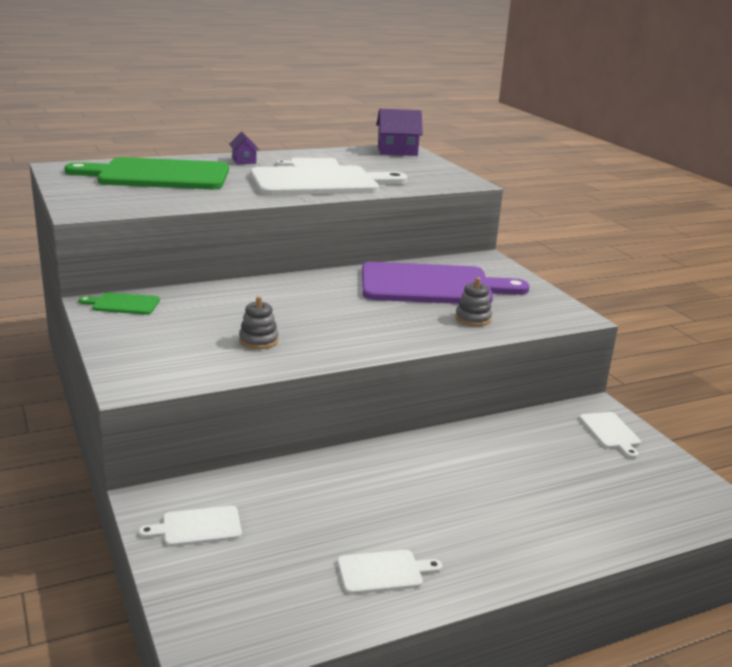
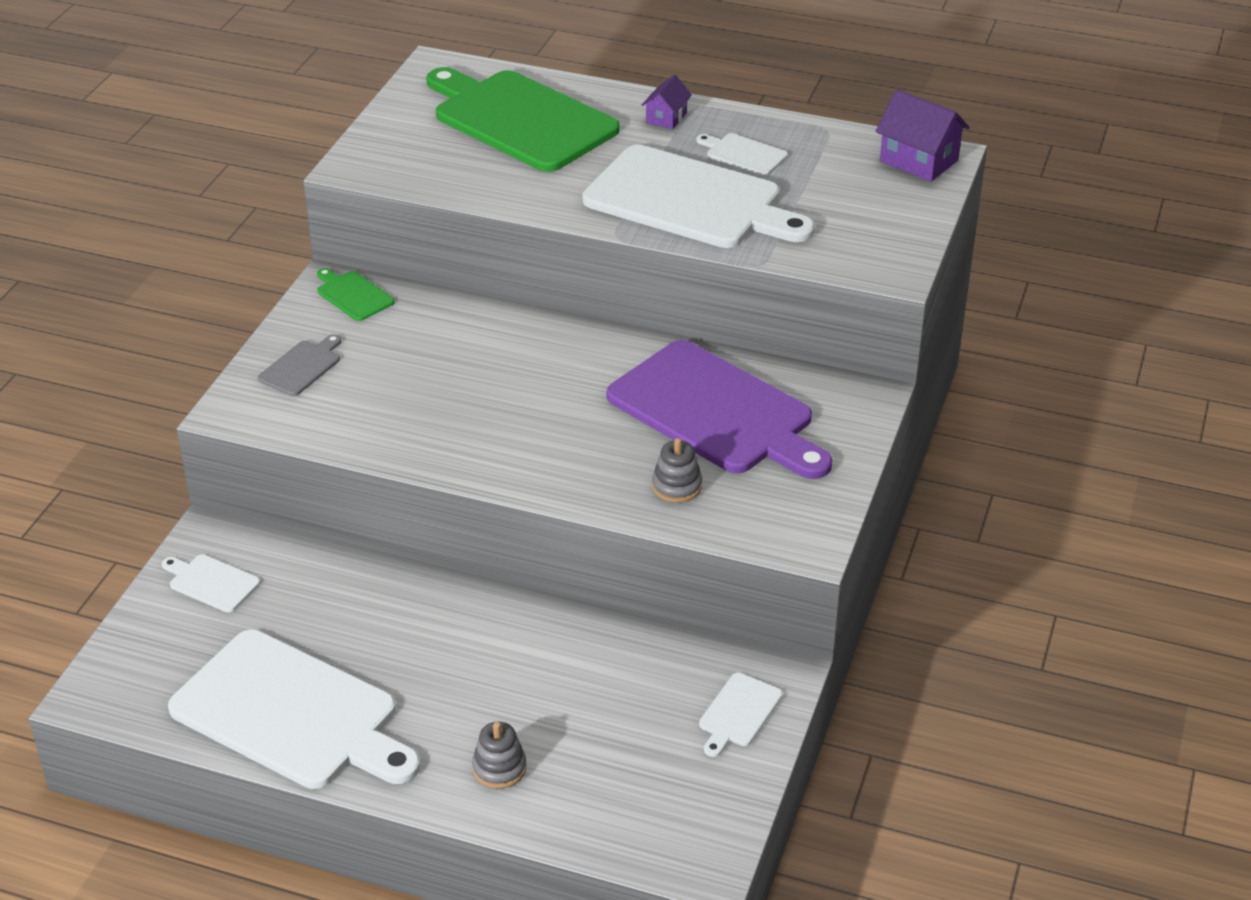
camera: 45 degrees right, 15 degrees up
grey stacking toy [239,296,279,349] -> grey stacking toy moved to [472,722,526,789]
white cutting board [337,550,442,594] -> white cutting board [168,630,420,789], size x2.38
none -> grey cutting board [258,334,341,396]

